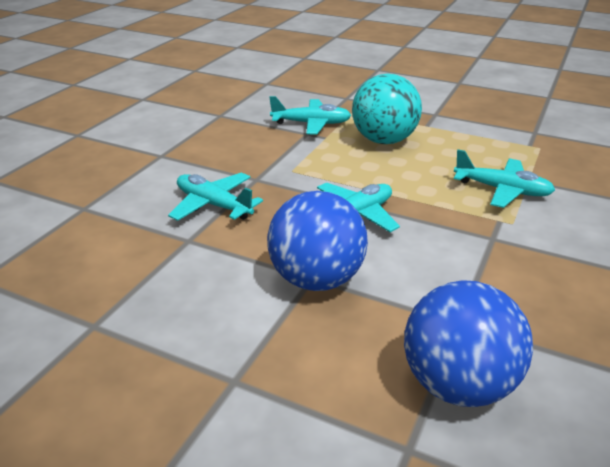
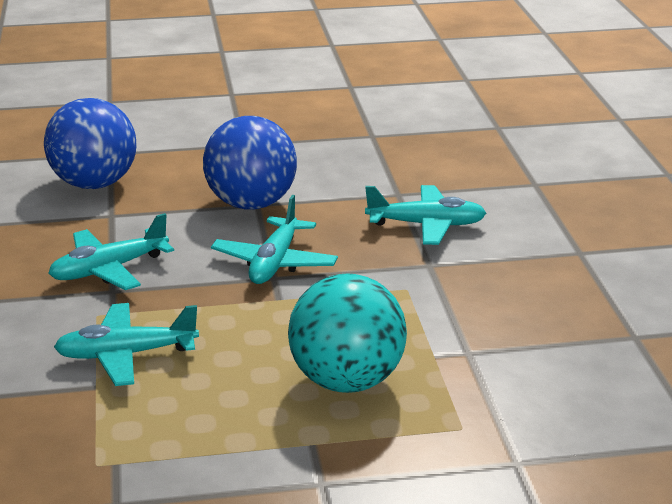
camera: 145 degrees right, 5 degrees down
turquoise plane [269,96,351,134] -> turquoise plane moved to [48,213,174,290]

